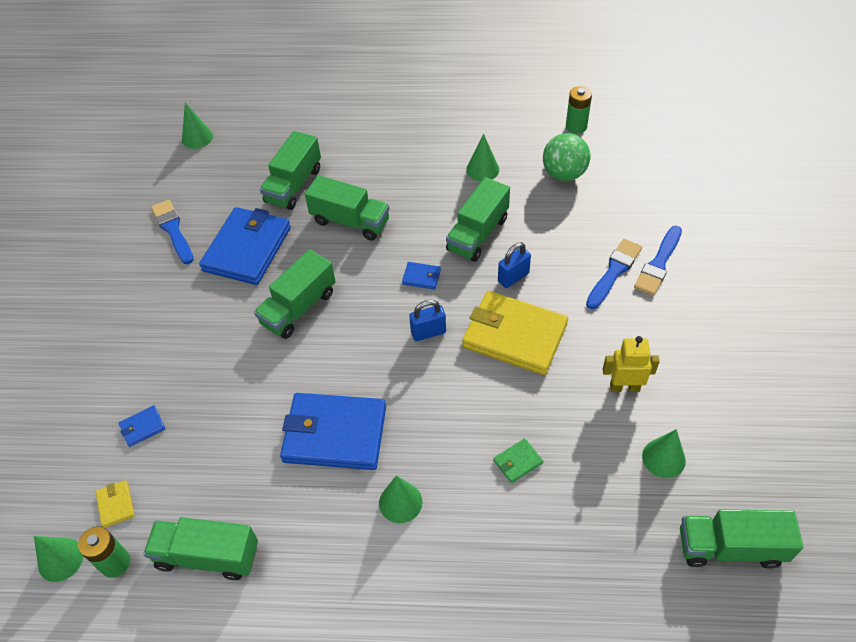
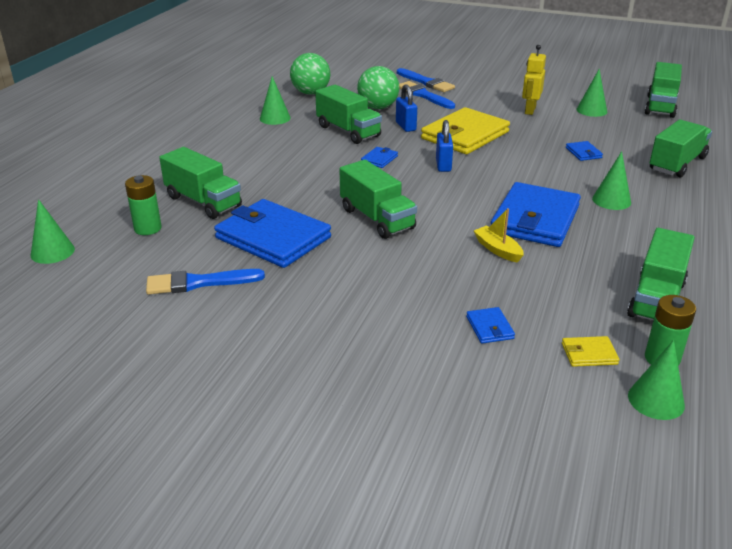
camera: 75 degrees left, 20 degrees down
green truck [305,175,390,241] -> green truck moved to [650,119,712,178]
green wallet [493,438,543,483] -> blue wallet [566,141,603,161]
green battery [566,86,592,134] -> green battery moved to [125,175,162,235]
none -> green ball [357,66,399,109]
none -> yellow boat [474,208,524,263]

